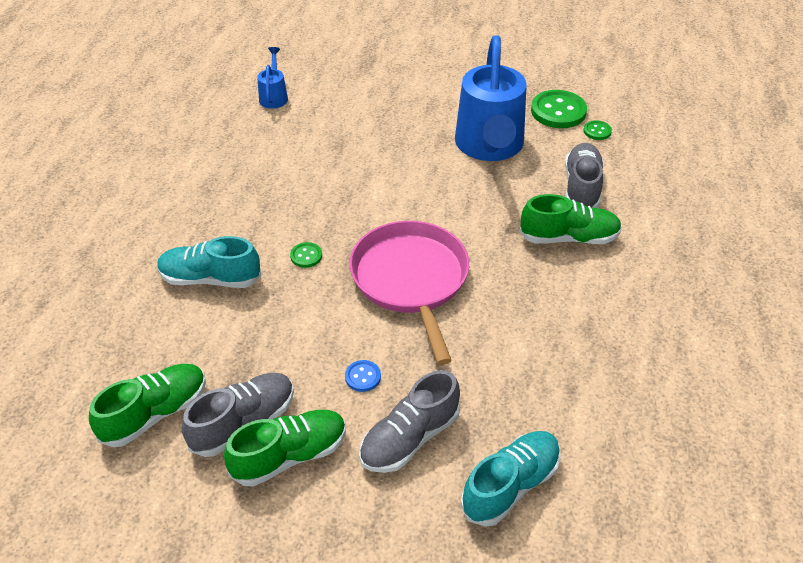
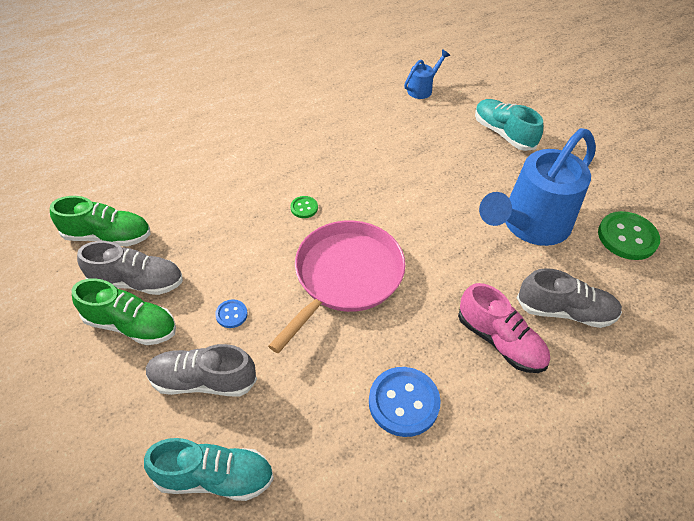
camera: 45 degrees right, 5 degrees up
turquoise shoe [157,236,262,288] -> turquoise shoe moved to [475,99,543,151]
green shoe [519,194,622,244] -> pink shoe [458,283,550,373]
grey shoe [565,143,604,208] -> grey shoe turned 45 degrees clockwise [517,268,622,328]
green button [583,120,612,140] -> none
none -> blue button [369,367,441,437]

